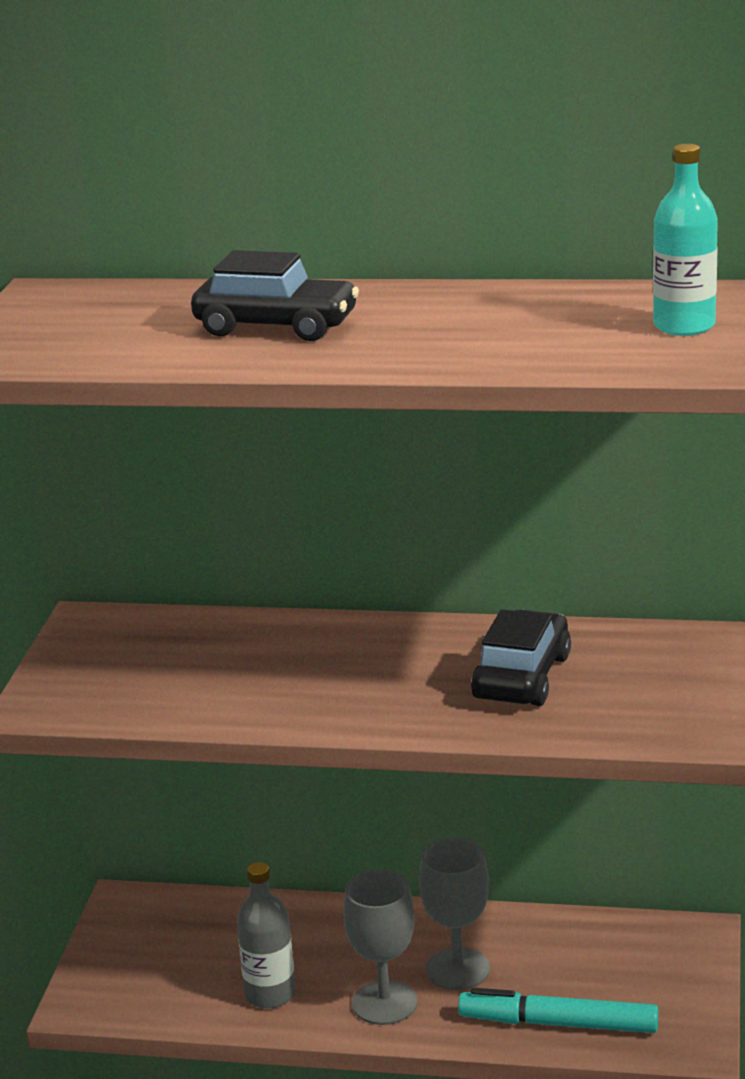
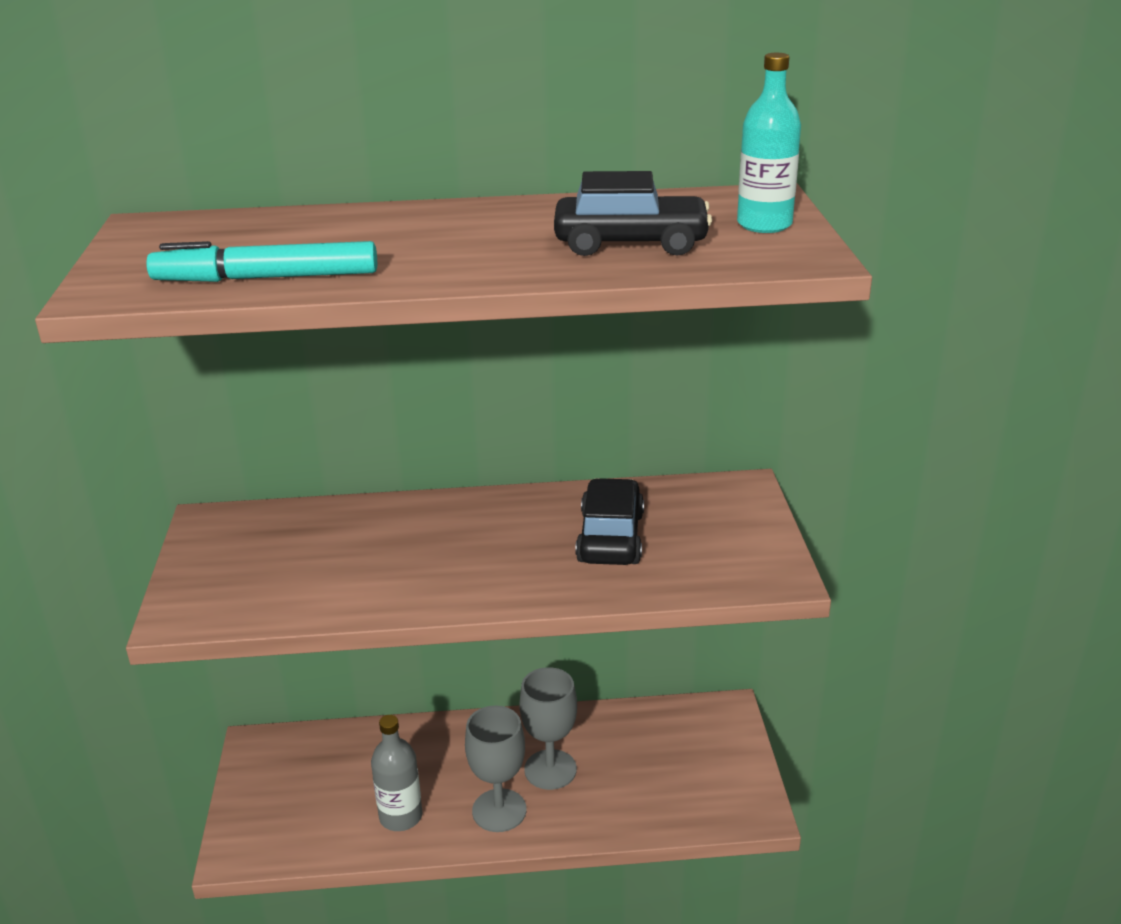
camera: 15 degrees left, 5 degrees up
black car [191,250,359,341] -> black car moved to [554,171,712,256]
turquoise marker [458,988,658,1033] -> turquoise marker moved to [146,241,377,282]

